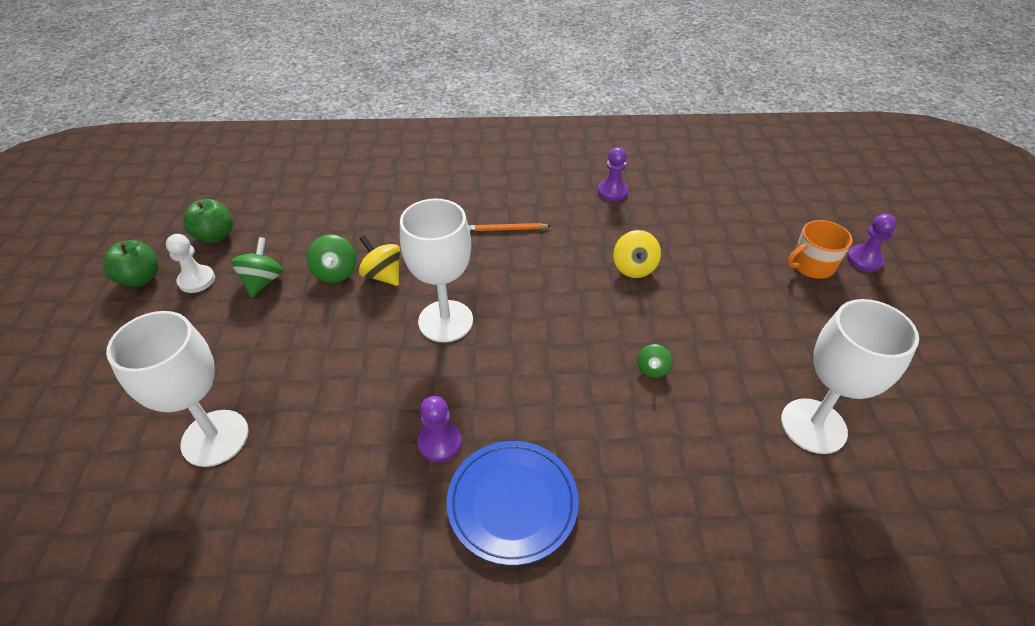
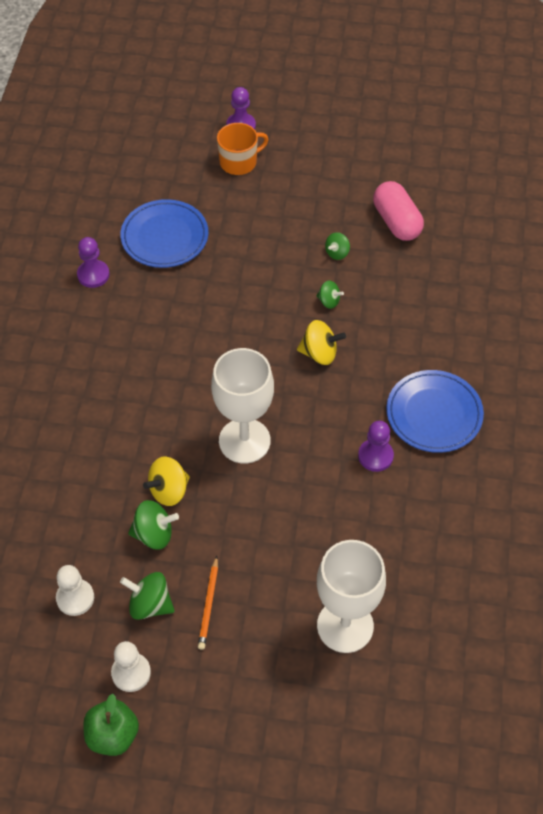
camera: 80 degrees left, 10 degrees up
green apple [183,199,233,243] -> none
orange pencil [468,223,551,231] -> orange pencil moved to [198,556,218,650]
yellow spinning top [613,230,661,278] -> yellow spinning top moved to [297,320,346,365]
white goblet [781,299,919,454] -> pink capsule [373,181,424,241]
orange mug [787,220,853,279] -> orange mug turned 105 degrees counterclockwise [217,123,269,175]
none -> white pawn [56,565,94,616]
none -> blue plate [120,199,208,268]
none -> green spinning top [325,232,350,260]

